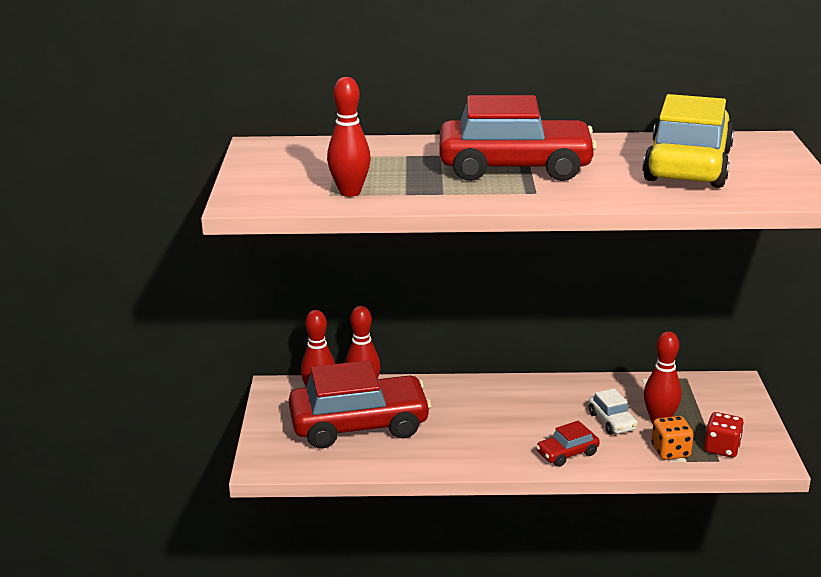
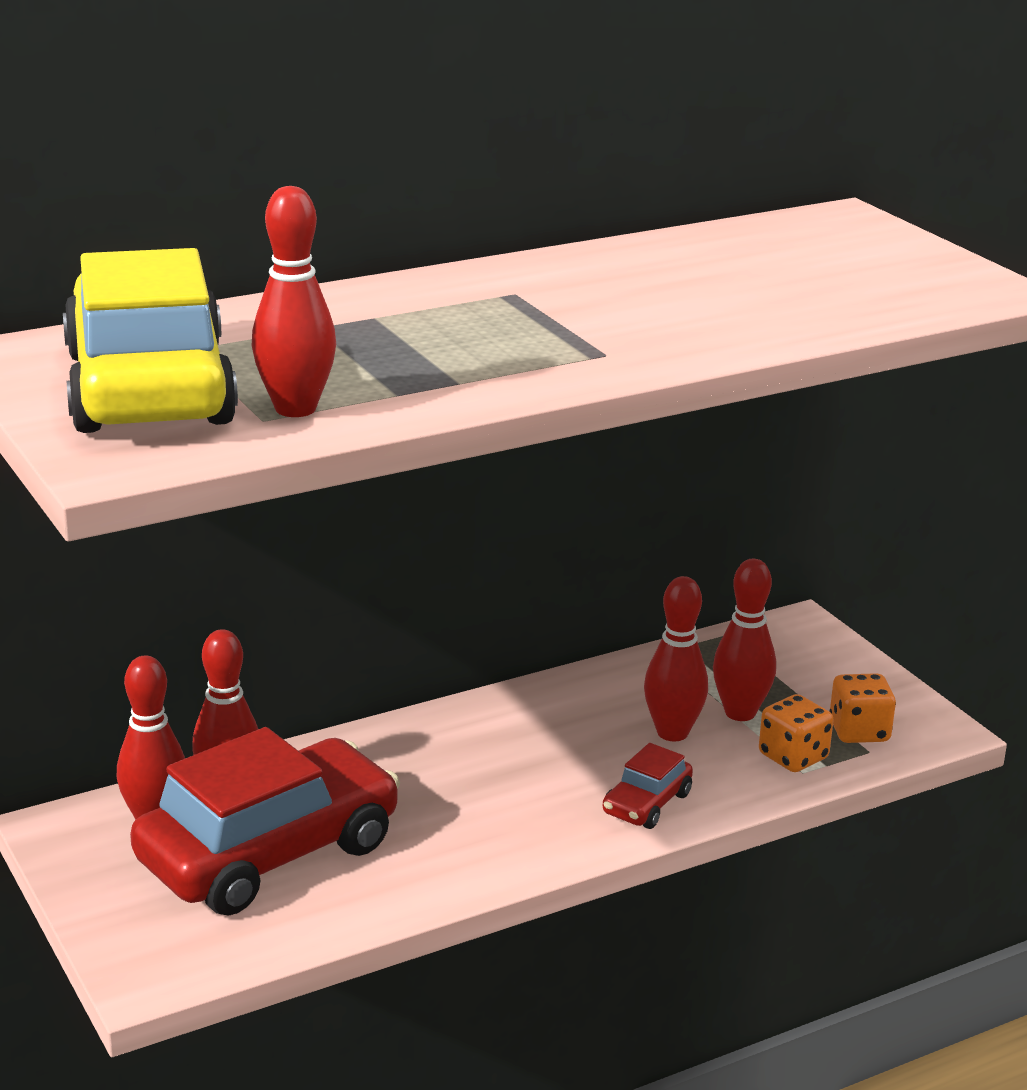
camera: 30 degrees left, 0 degrees up
red car [439,95,597,181] -> none
white car [588,388,638,435] -> red bowling pin [644,576,708,741]
yellow car [643,94,734,188] -> yellow car moved to [63,248,238,433]
red dice [704,412,744,458] -> orange dice [829,673,896,743]

